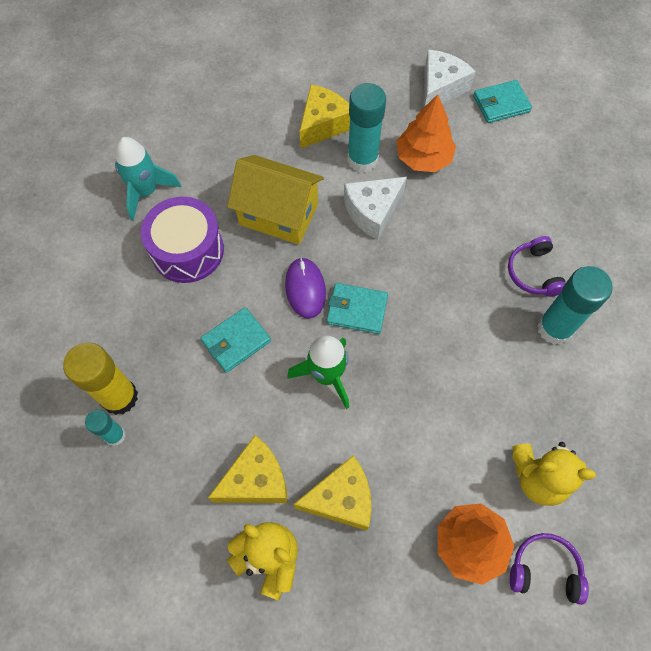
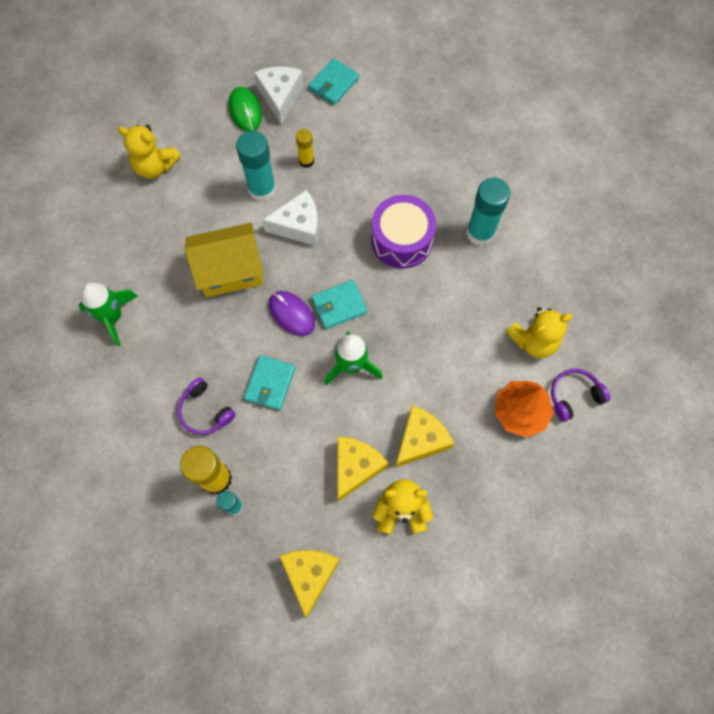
camera: 35 degrees left, 5 degrees up
turquoise rocket [115,137,181,221] -> green rocket [79,282,138,347]
purple drum [141,197,224,283] -> purple drum moved to [371,195,436,269]
yellow cheese [300,85,350,148] -> yellow cheese moved to [280,550,340,618]
white cheese [344,177,407,240] -> white cheese turned 120 degrees counterclockwise [262,190,319,246]
orange tree [396,94,456,172] -> yellow glue stick [296,129,314,168]
purple headphones [508,236,566,297] -> purple headphones moved to [177,377,236,435]
none -> yellow teddy bear [118,125,181,179]
none -> green mouse [229,87,262,131]

